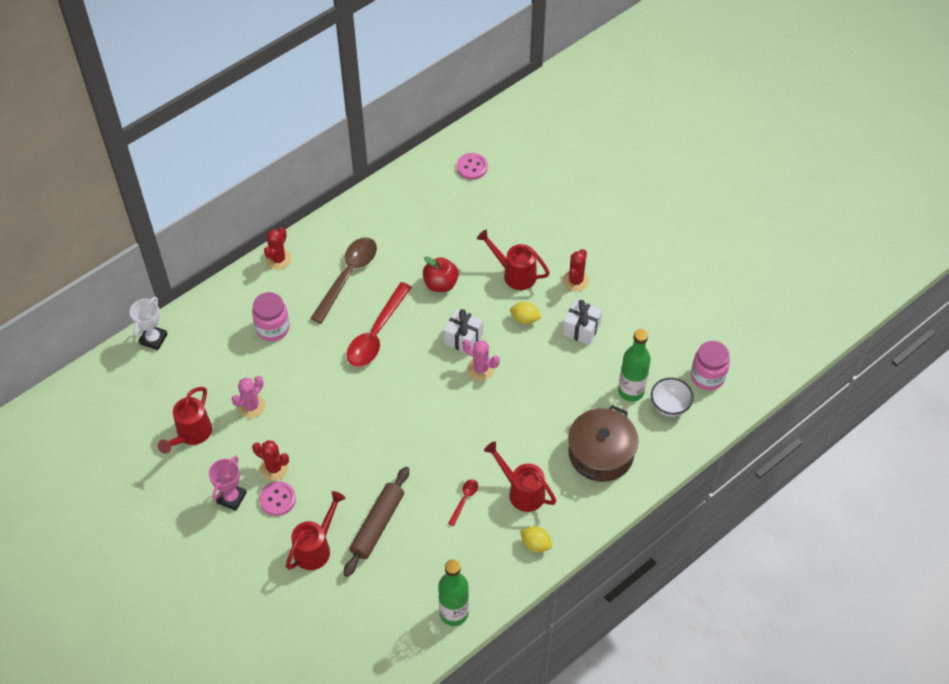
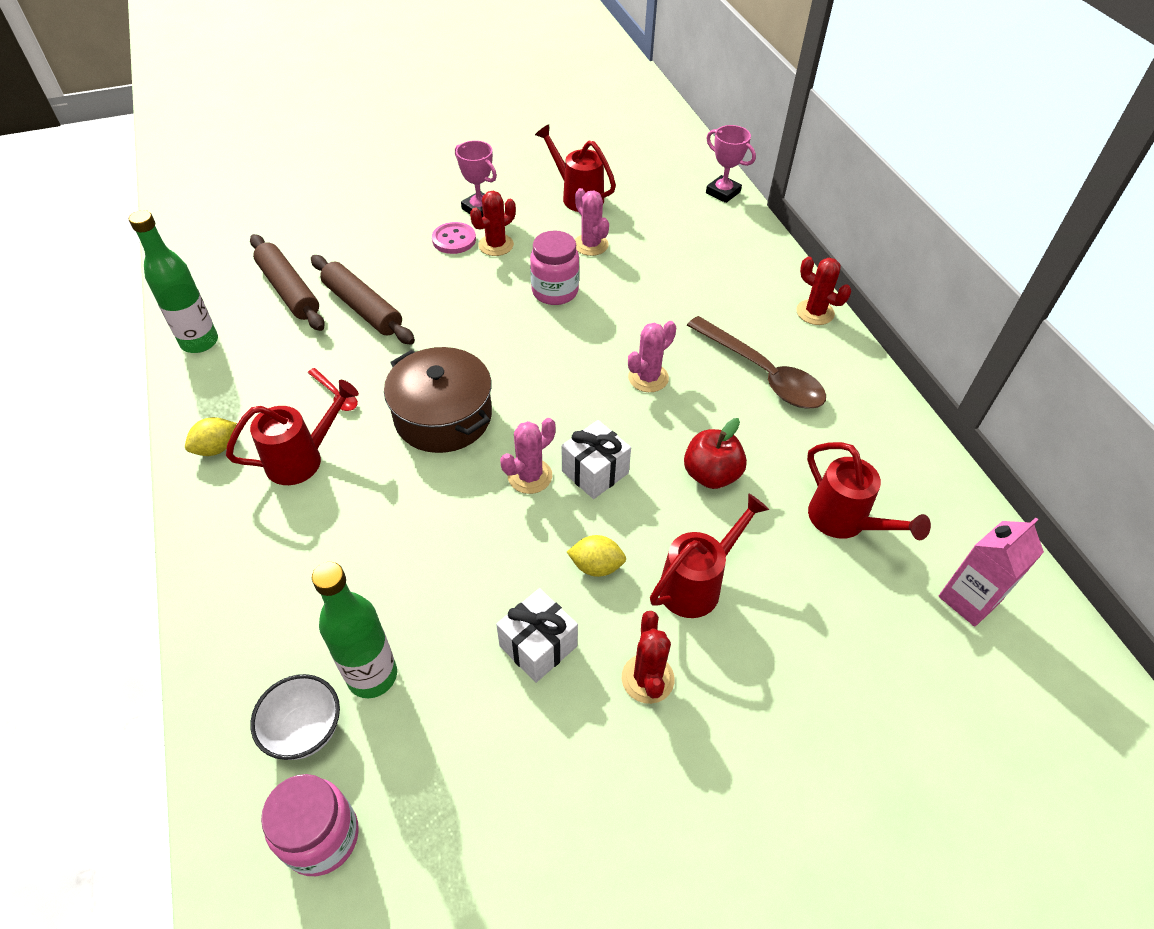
camera: 110 degrees right, 5 degrees down
white trophy [130,297,167,350] -> pink trophy [706,125,756,203]
pink jar [252,292,290,341] -> pink jar moved to [530,230,579,305]
red watering can [286,491,345,570] -> red watering can moved to [807,442,931,540]
red spoon [347,282,412,367] -> pink cactus [628,321,676,392]
pink button [457,153,488,180] -> pink carton [938,518,1044,627]
yellow lemon [510,302,542,324] -> yellow lemon turned 60 degrees clockwise [567,535,626,577]
red cactus [563,249,589,292] -> red cactus turned 45 degrees clockwise [622,611,674,704]
brown pot [568,405,639,482] -> brown pot moved to [384,347,492,453]
none -> brown rolling pin [250,234,325,331]

